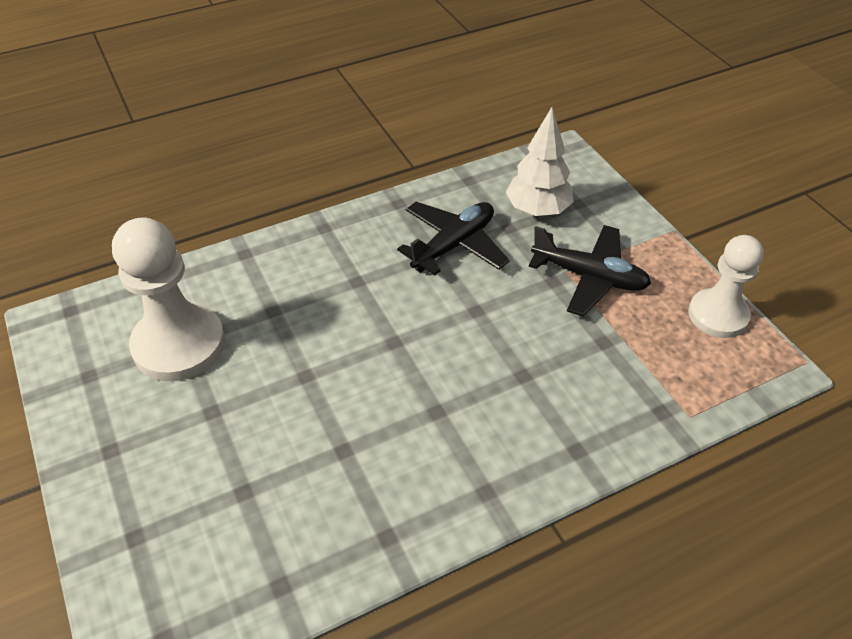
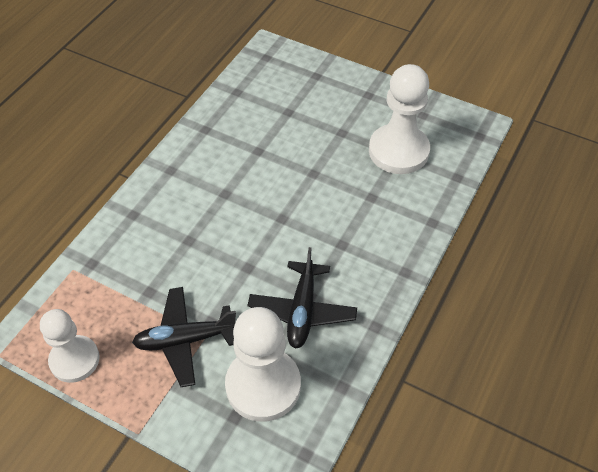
camera: 145 degrees right, 5 degrees up
white tree [506,107,574,216] -> white pawn [225,307,301,422]

